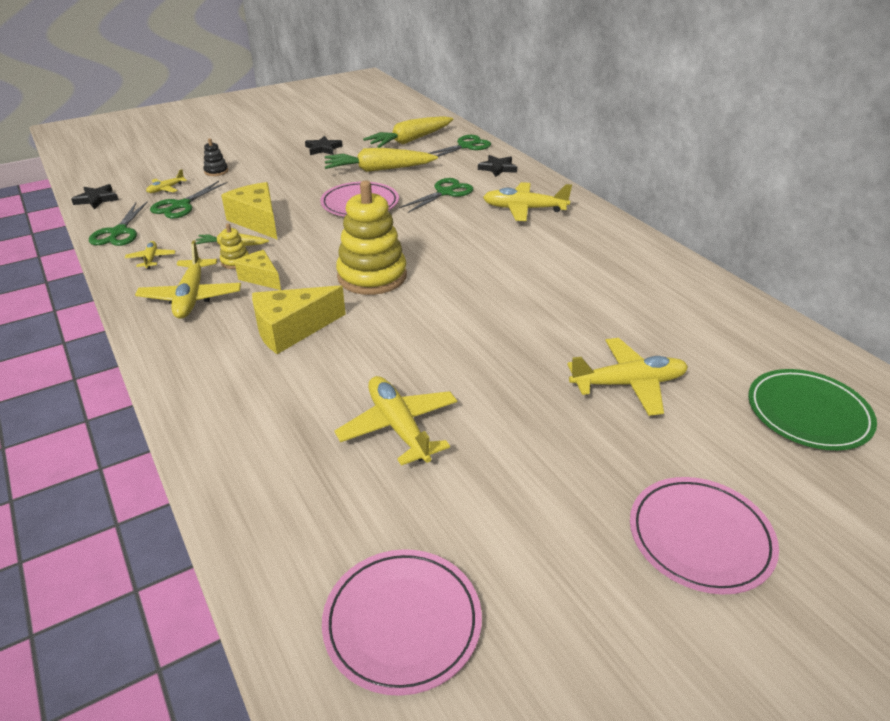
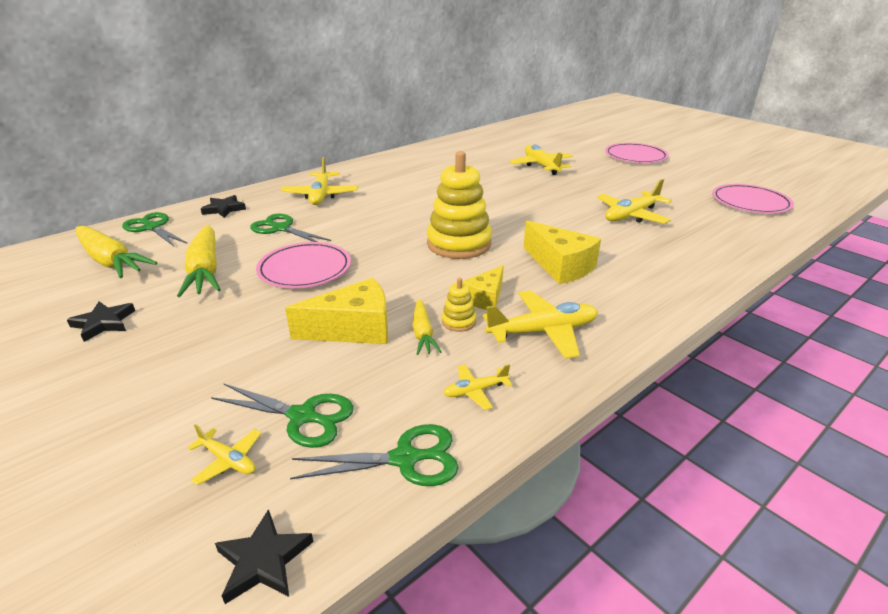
camera: 100 degrees left, 5 degrees down
black stacking toy [203,138,228,176] -> none
yellow cheese [221,182,278,240] -> yellow cheese turned 150 degrees counterclockwise [285,278,388,344]
green plate [748,369,877,450] -> none

